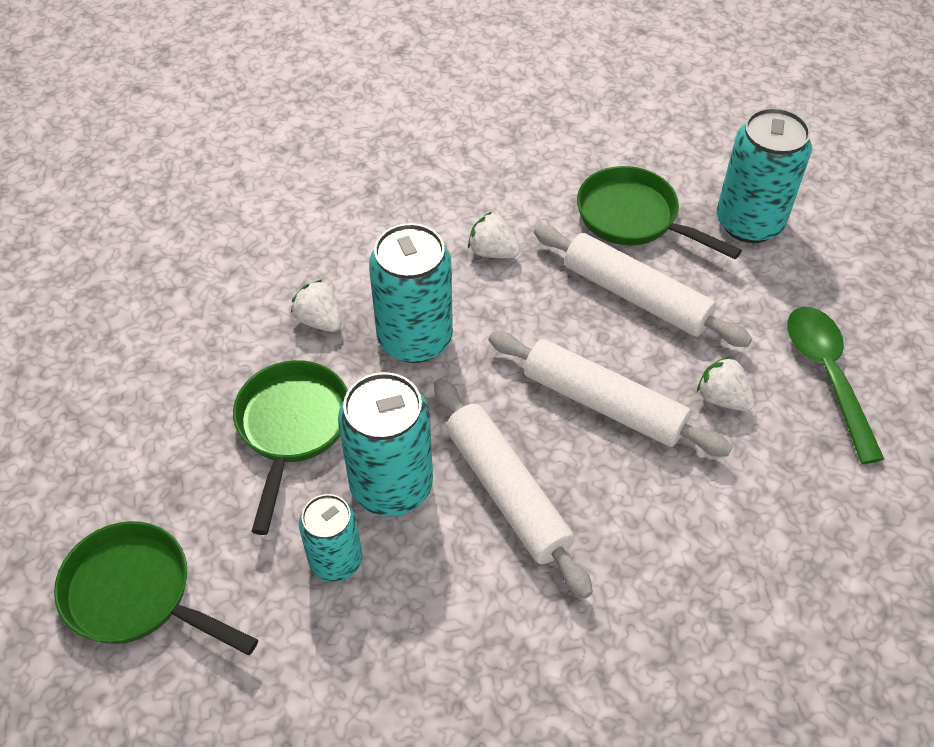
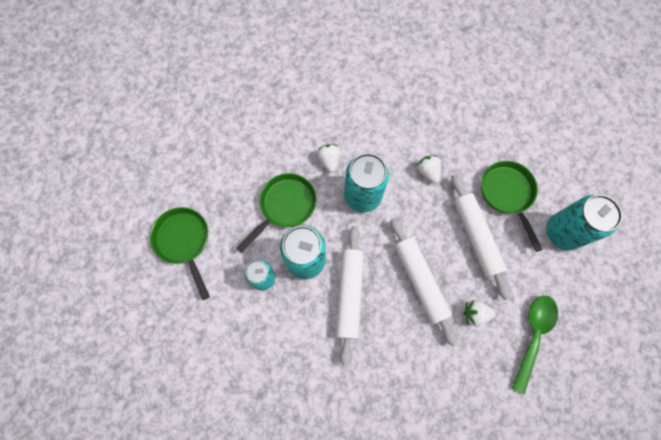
camera: 35 degrees right, 20 degrees up
white strawberry [697,356,755,411] -> white strawberry turned 75 degrees counterclockwise [464,300,495,327]

